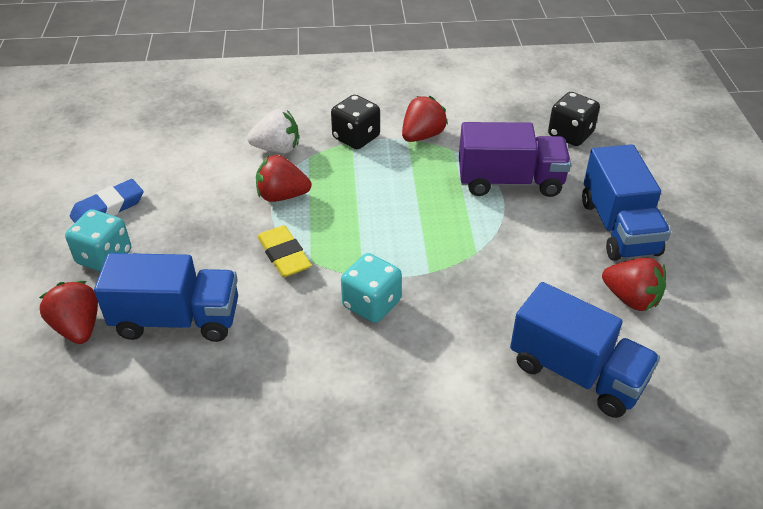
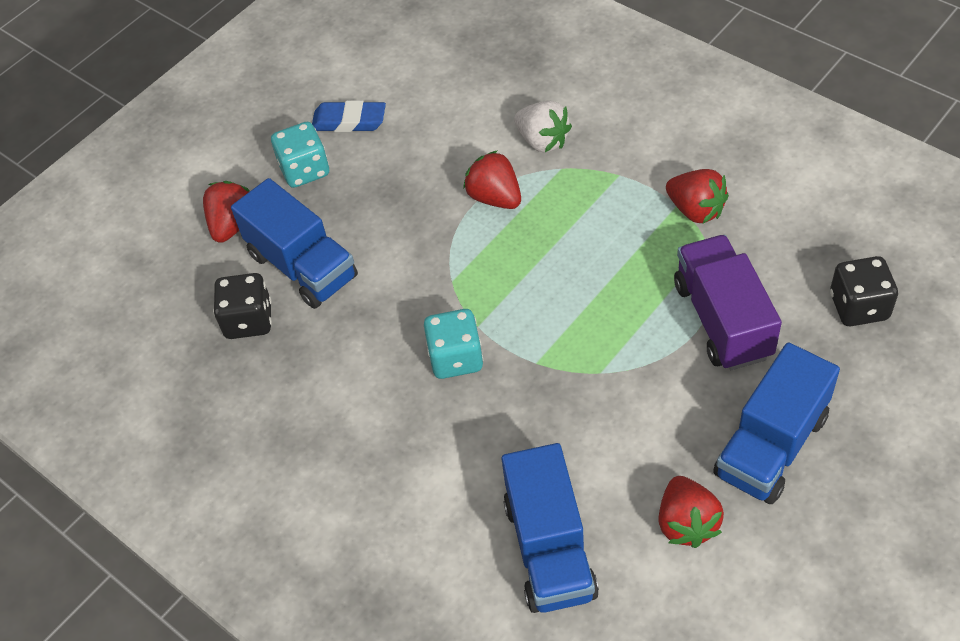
camera: 50 degrees right, 10 degrees up
yellow eraser [257,225,312,277] -> none
black dice [331,95,380,149] -> black dice moved to [213,273,272,339]
red strawberry [402,96,448,142] -> red strawberry turned 45 degrees clockwise [666,169,729,223]
purple truck [459,122,571,197] -> purple truck turned 150 degrees counterclockwise [674,235,782,370]

